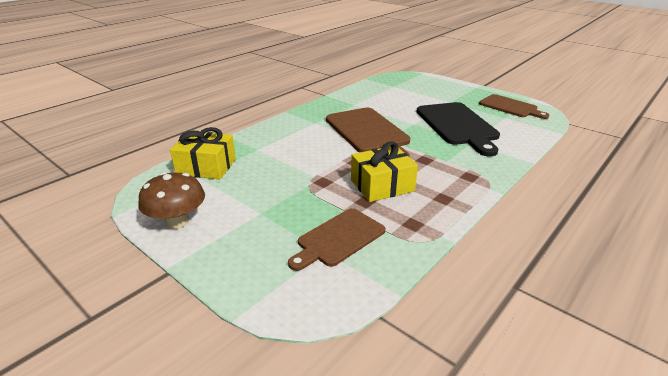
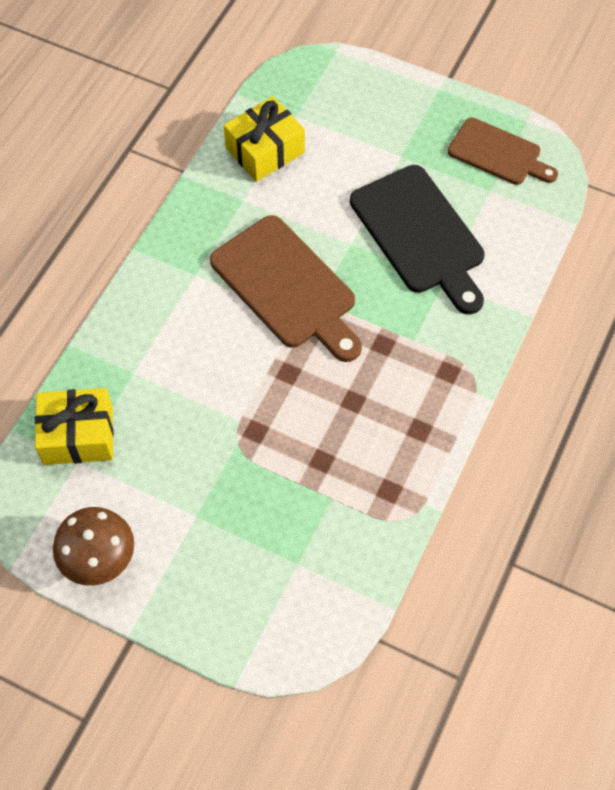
camera: 15 degrees left, 30 degrees up
brown cutting board [288,208,385,271] -> none
yellow gift [351,141,418,202] -> yellow gift moved to [224,96,305,182]

